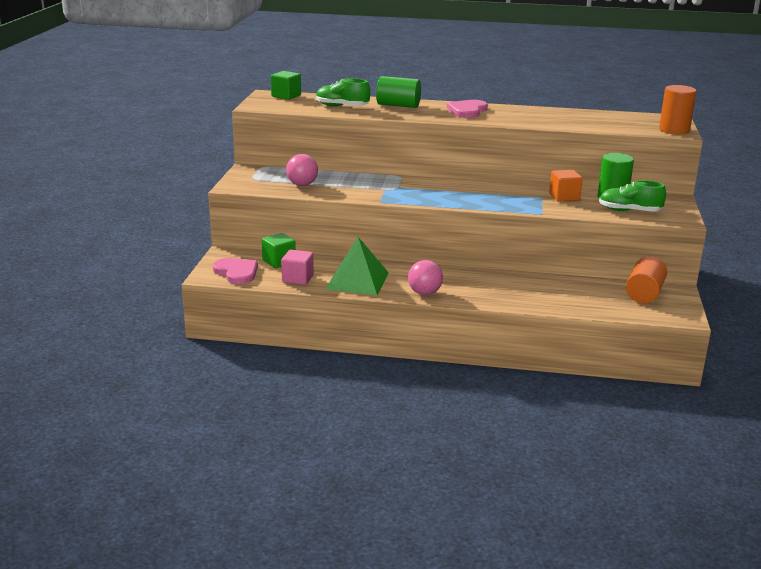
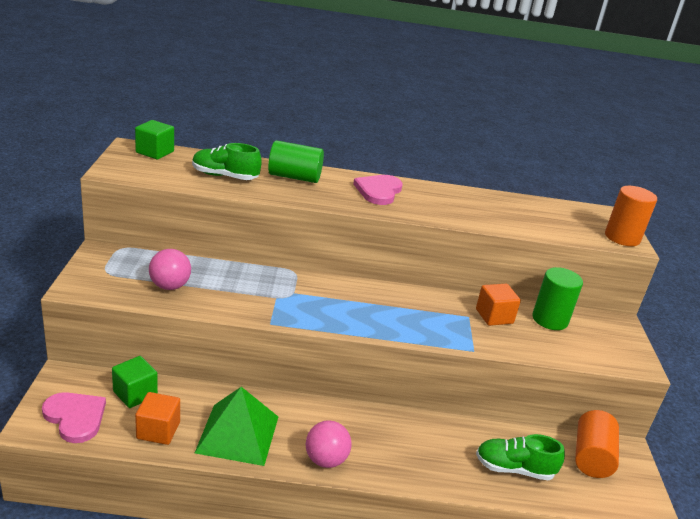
camera: 10 degrees left, 5 degrees up
pink cube [281,249,314,285] -> orange cube [135,392,180,445]
green shoe [599,180,666,212] -> green shoe moved to [476,434,565,480]

